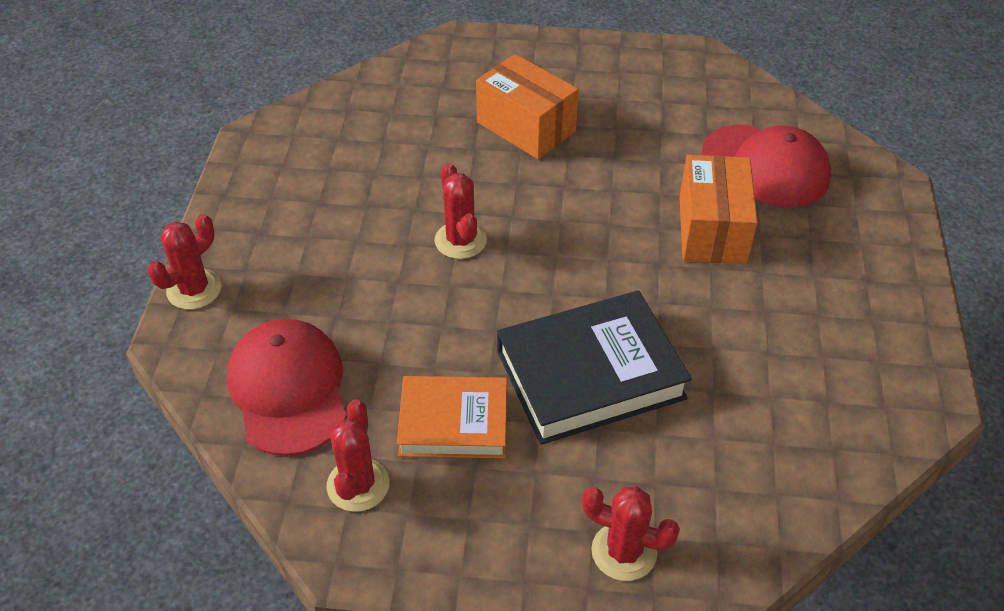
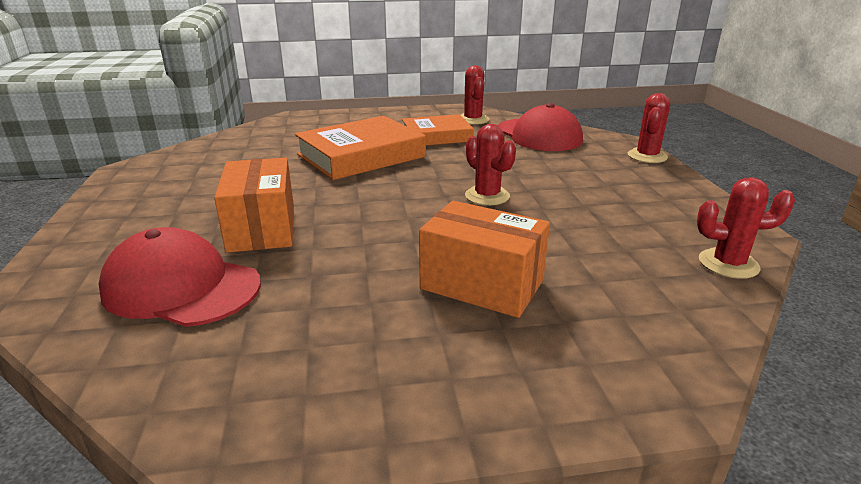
camera: 165 degrees right, 20 degrees down
black book [497,291,692,445] -> orange book [295,116,426,180]
red cactus [582,487,680,581] -> red cactus moved to [697,177,795,279]

